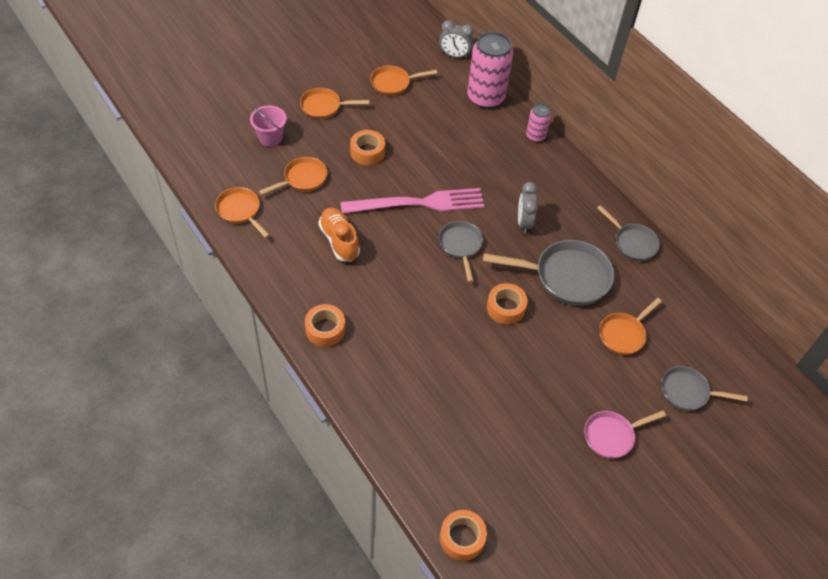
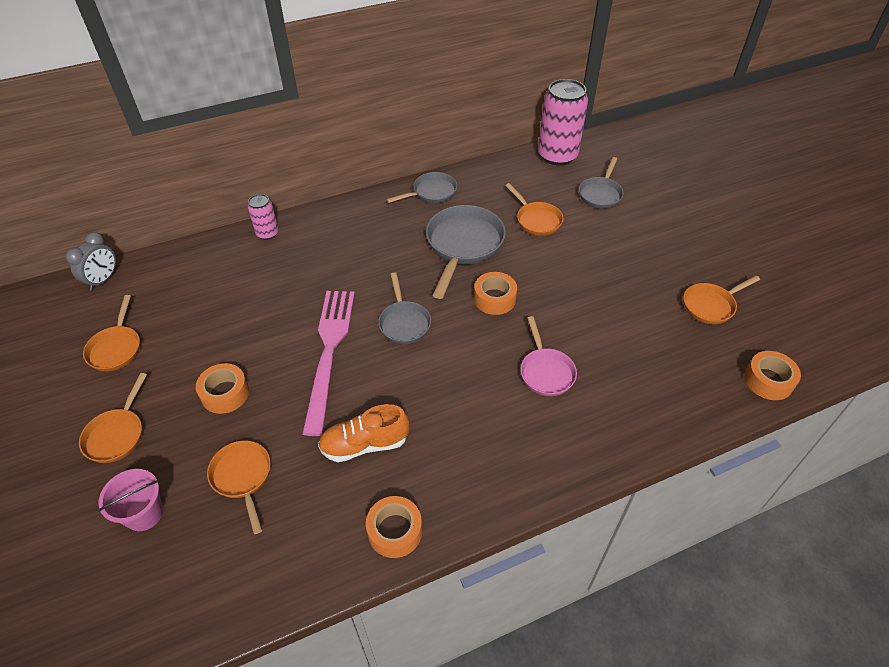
camera: 75 degrees left, 5 degrees down
orange pan [215,187,270,238] -> orange pan moved to [683,275,760,324]
orange tape [305,304,345,347] -> orange tape moved to [366,496,422,558]
grey pan [439,221,483,282] -> grey pan turned 105 degrees counterclockwise [378,272,431,344]
pink can [467,32,513,109] -> pink can moved to [538,79,588,166]
grey clock [518,182,538,234] -> none
pink pan [584,410,666,459] -> pink pan moved to [521,316,577,396]

